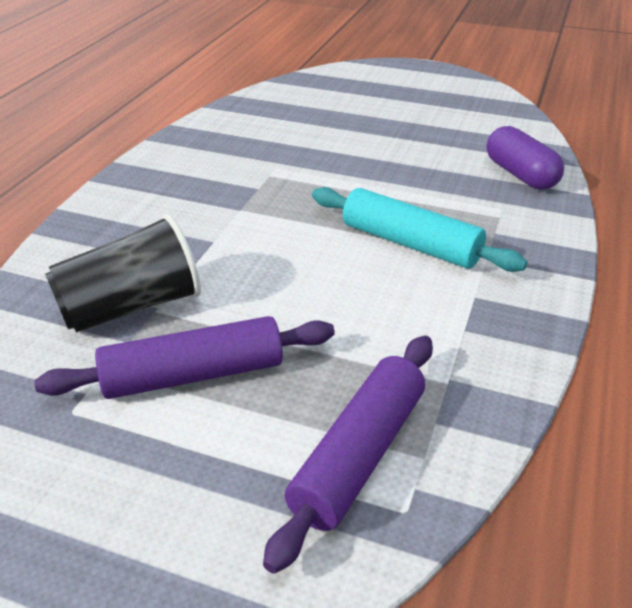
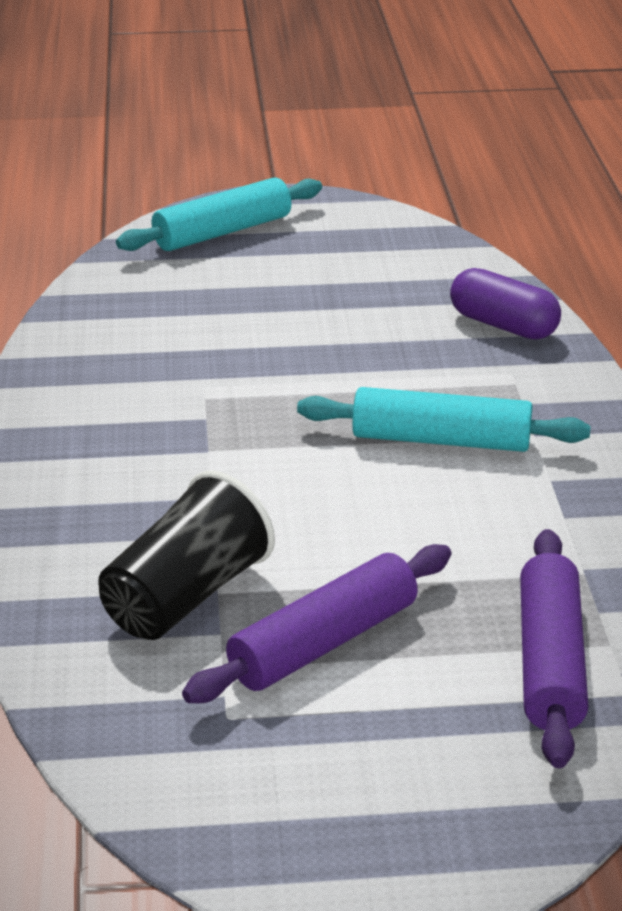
camera: 25 degrees left, 5 degrees down
none -> turquoise rolling pin [116,177,322,251]

